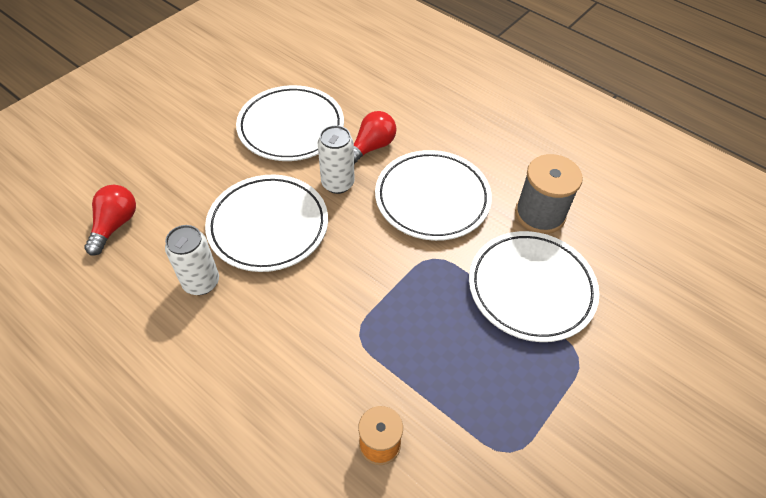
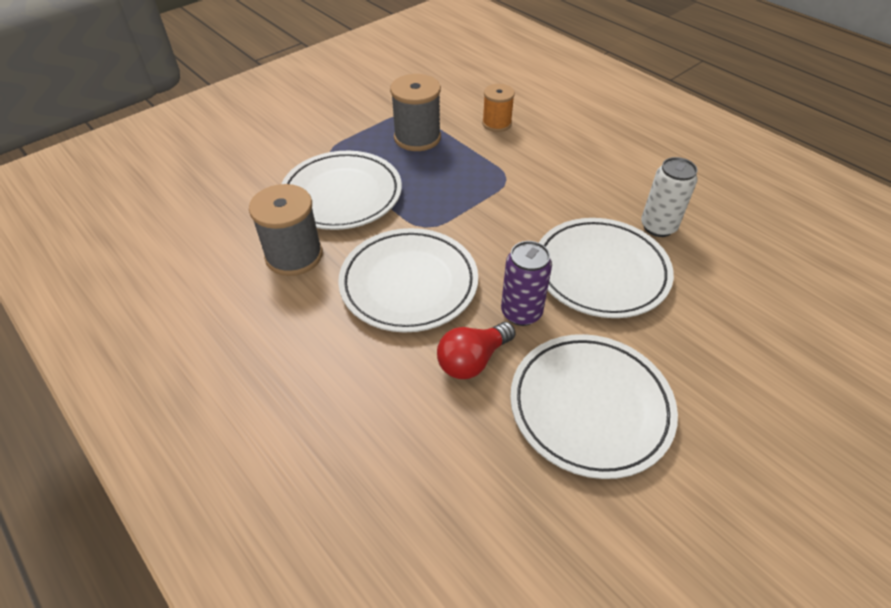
camera: 170 degrees left, 5 degrees down
red light bulb [84,185,136,255] -> none
white can [318,125,355,194] -> purple can [501,241,552,326]
none -> grey spool [390,74,441,151]

